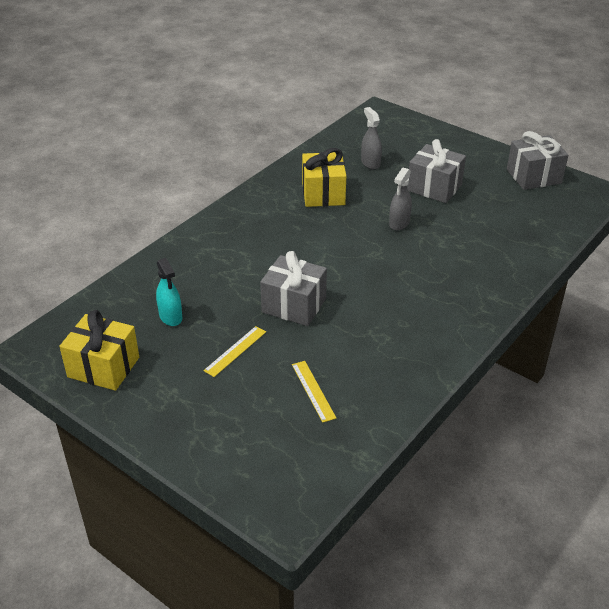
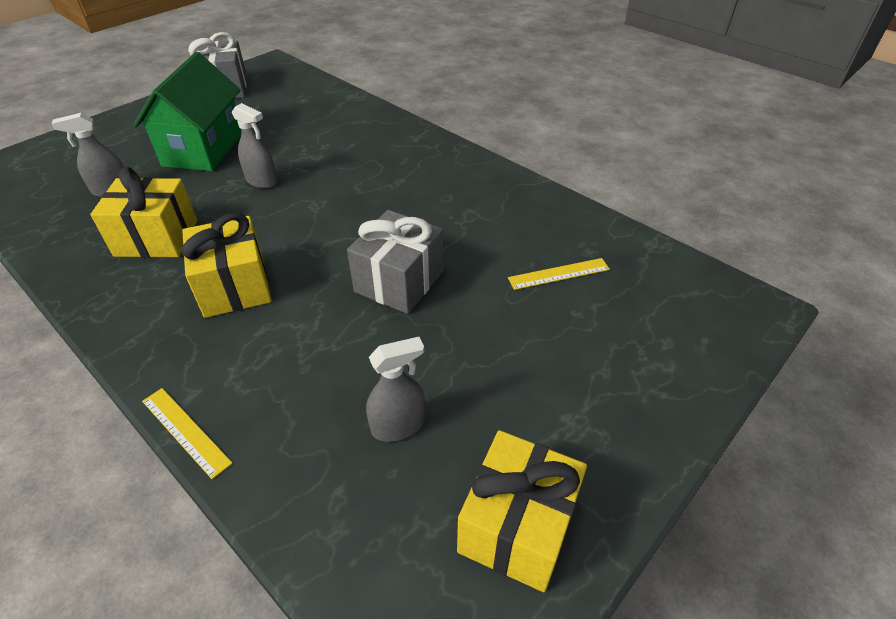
camera: 85 degrees left, 5 degrees up
turquoise spray bottle [156,258,182,326] -> grey spray bottle [366,337,425,442]
yellow ruler [203,326,266,377] -> yellow ruler moved to [142,388,233,479]
grey gift [407,139,466,203] -> green house [134,52,242,171]
none -> yellow gift [182,213,272,318]

